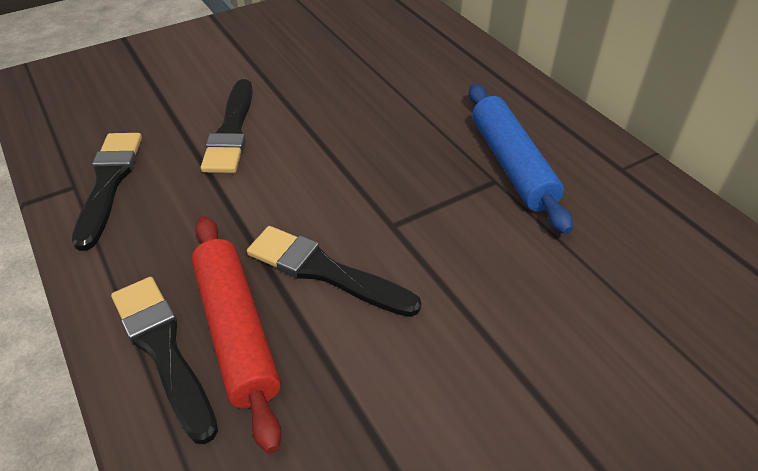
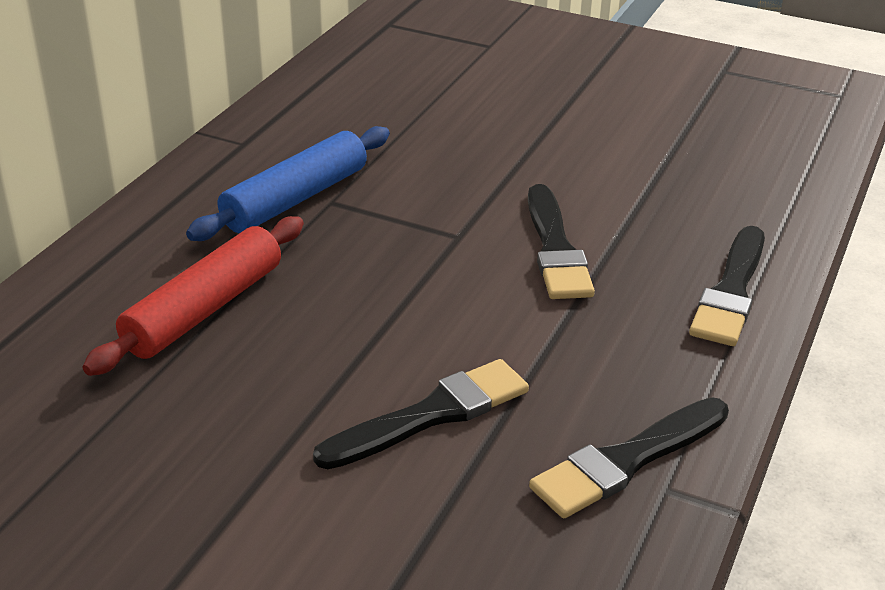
camera: 125 degrees left, 10 degrees down
red rolling pin [191,216,282,454] -> red rolling pin moved to [82,216,304,376]

